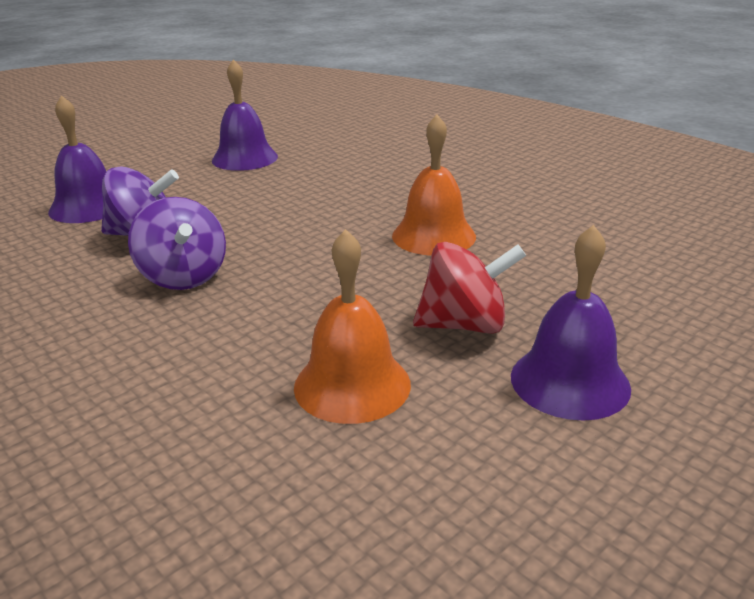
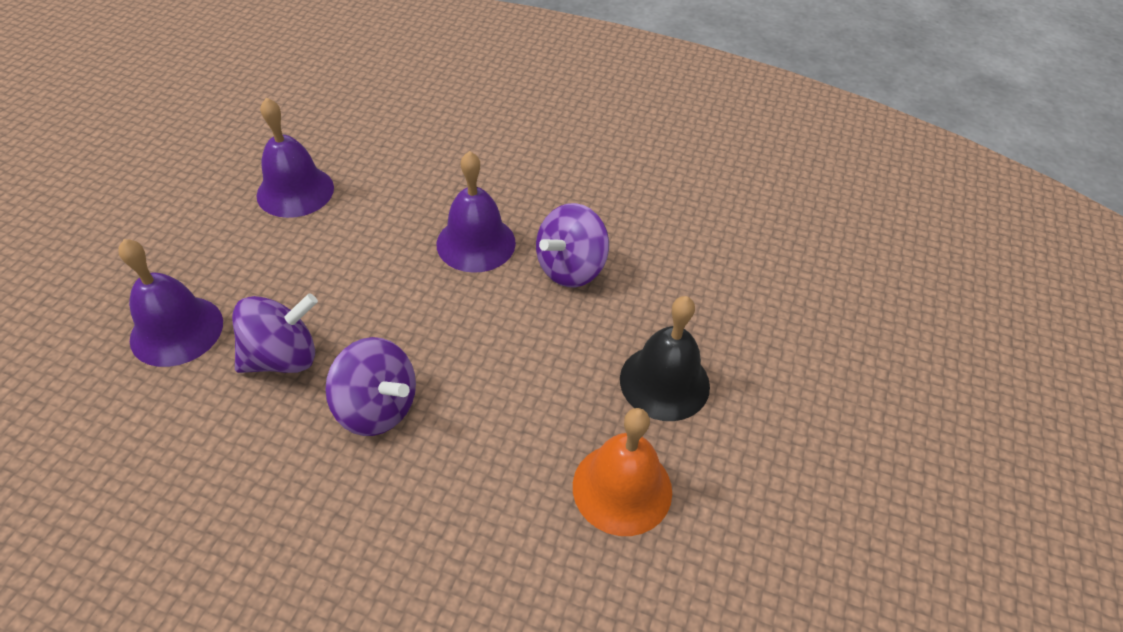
camera: 30 degrees left, 20 degrees up
orange bell [392,115,476,255] -> purple spinning top [536,203,609,287]
red spinning top [413,242,526,334] -> black bell [620,296,710,421]
purple bell [511,225,631,421] -> purple bell moved to [437,151,516,273]

